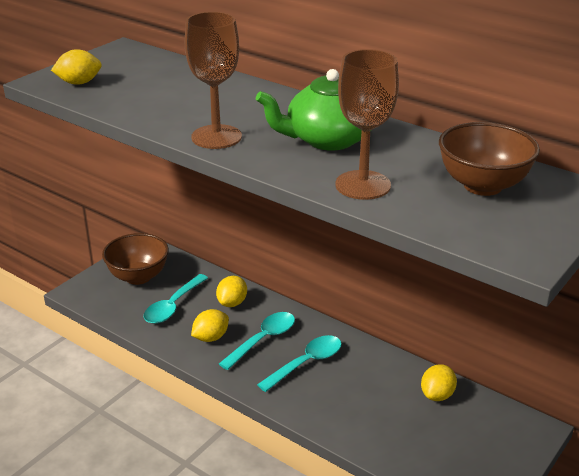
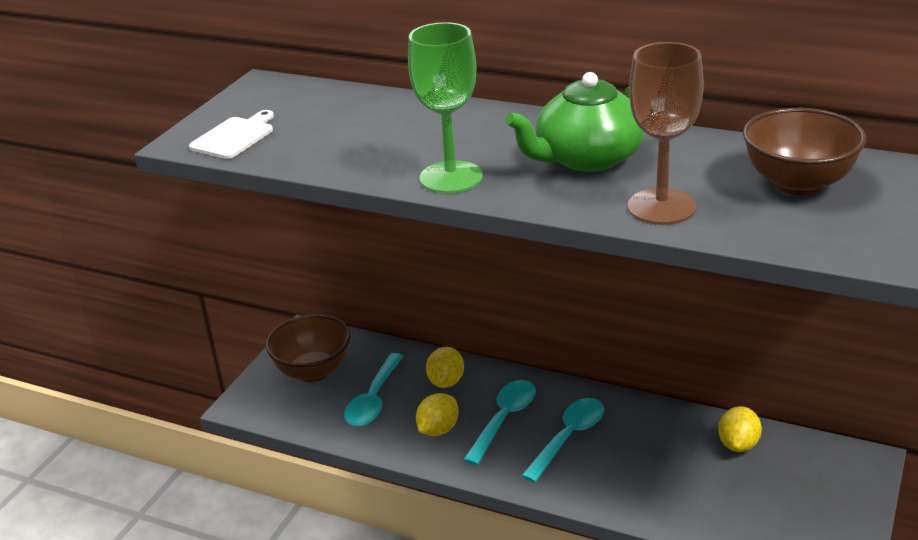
camera: 10 degrees left, 0 degrees up
yellow lemon [51,49,102,85] -> white cutting board [189,110,274,159]
brown goblet [185,12,242,149] -> green goblet [408,22,483,194]

